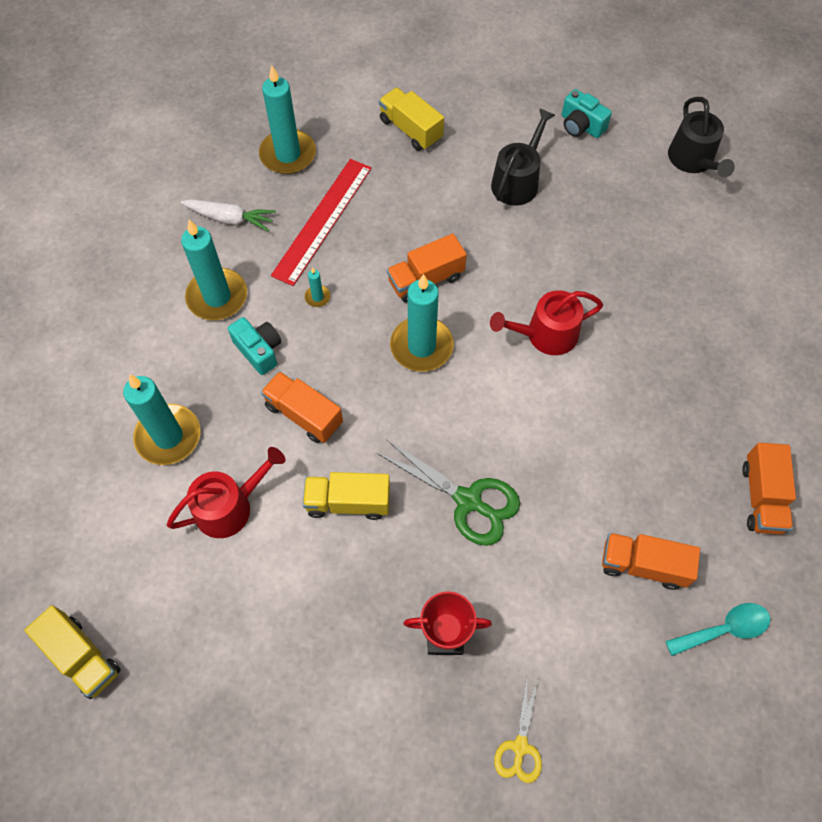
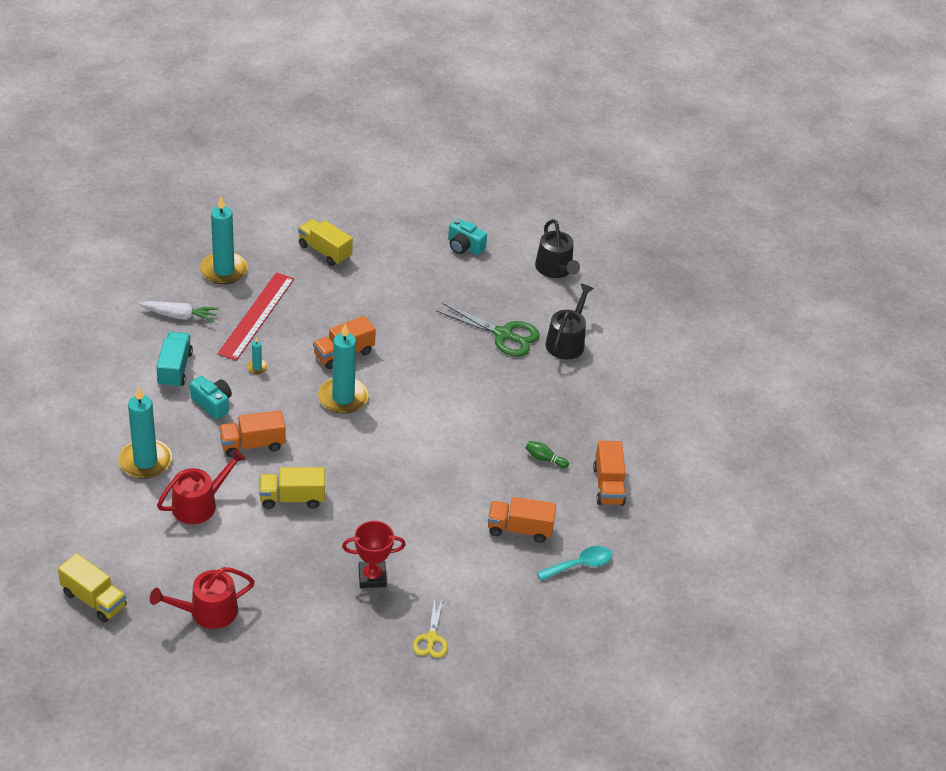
camera: 10 degrees left, 20 degrees down
turquoise candle [181,220,247,320] -> turquoise truck [156,332,193,388]
orange truck [261,371,343,443] -> orange truck turned 45 degrees counterclockwise [219,410,286,457]
green scissors [377,439,520,546] -> green scissors moved to [436,303,540,357]
red watering can [490,290,603,355] -> red watering can moved to [150,567,255,629]
black watering can [491,108,555,206] -> black watering can moved to [546,284,594,359]
none -> green bowling pin [525,441,569,468]

